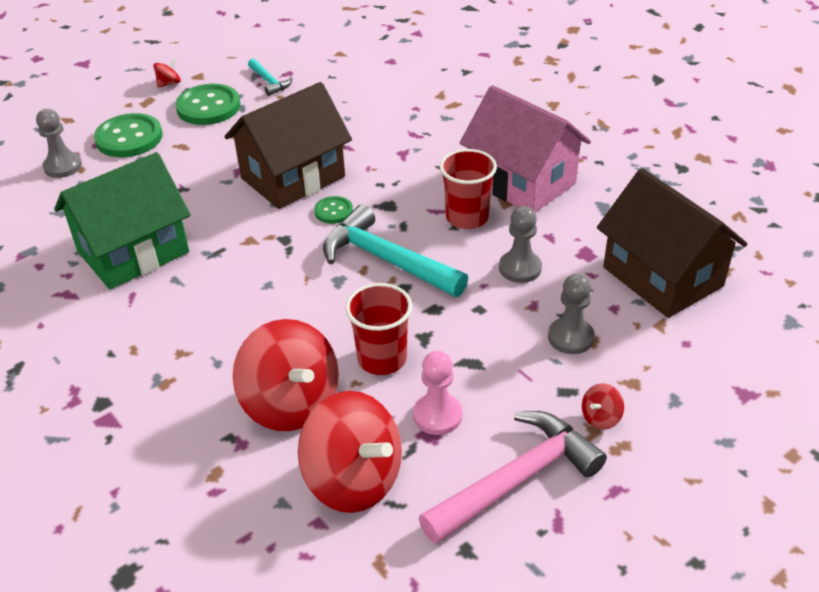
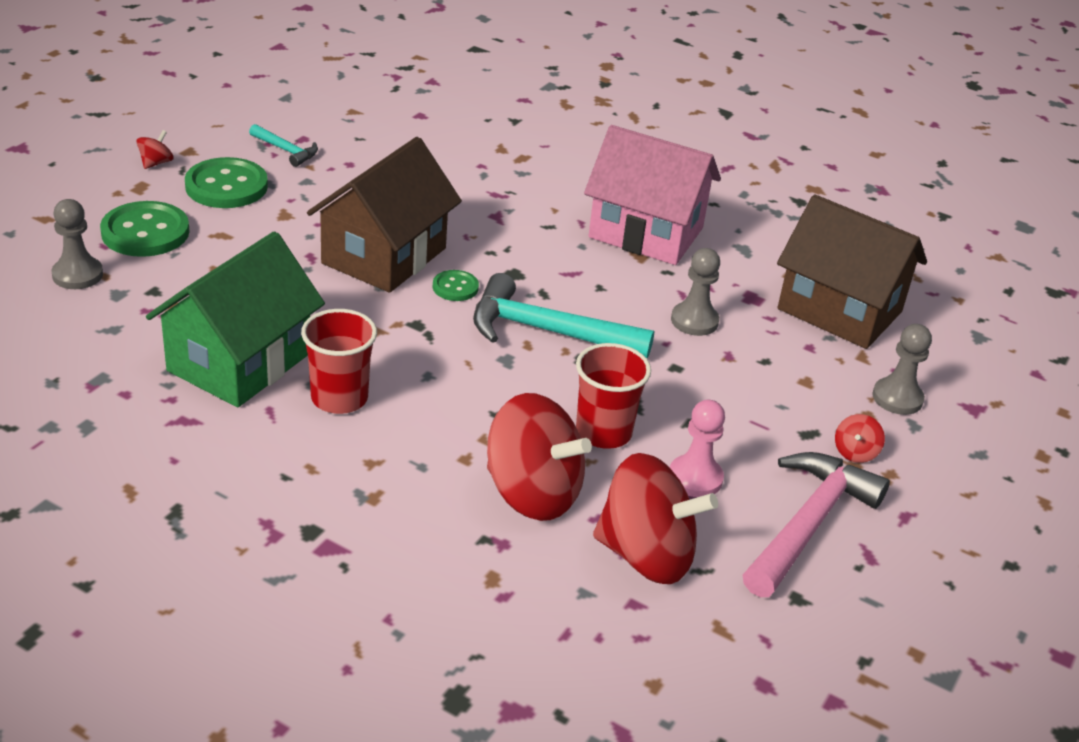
camera: 25 degrees left, 5 degrees down
red cup [440,149,497,229] -> red cup moved to [301,309,377,414]
grey pawn [548,274,595,354] -> grey pawn moved to [872,324,932,415]

